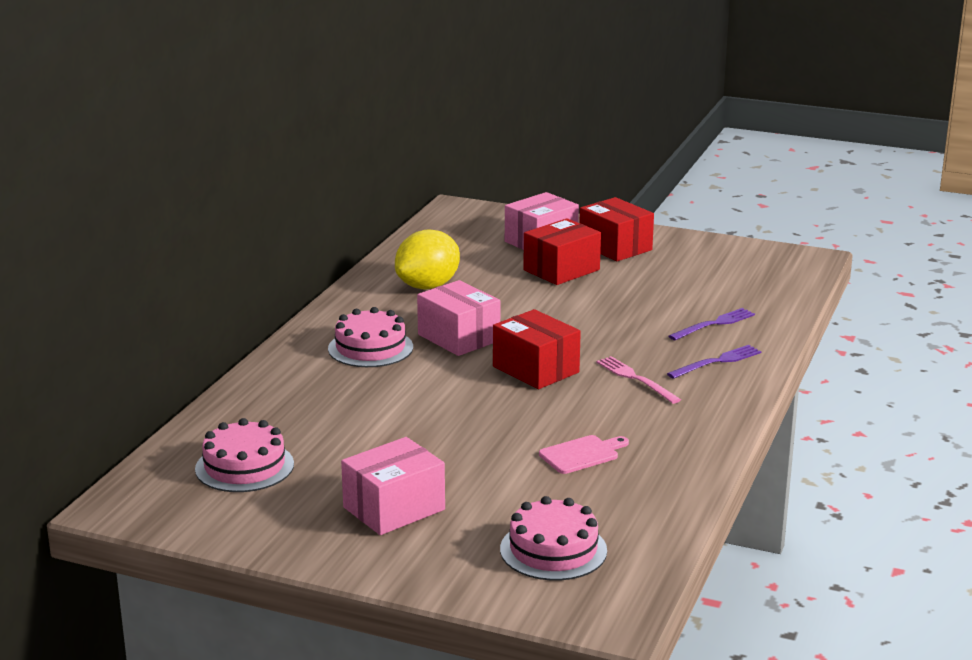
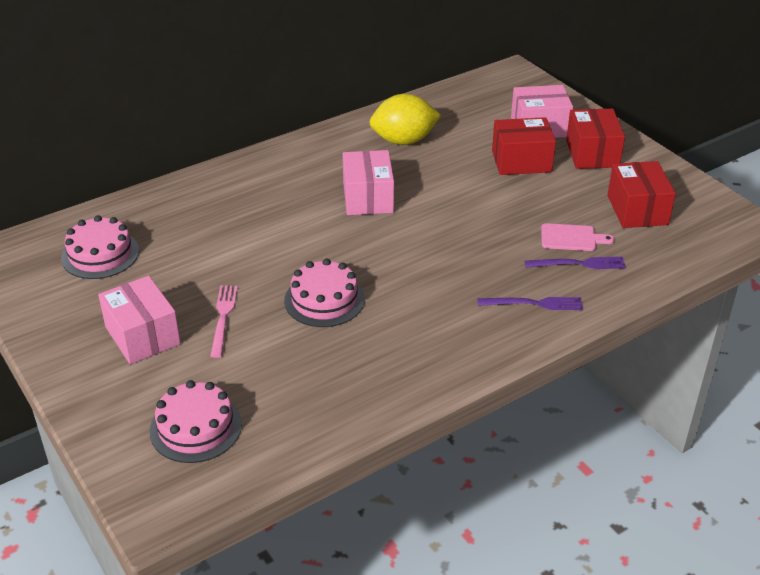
camera: 35 degrees right, 15 degrees up
pink cake [328,307,413,367] -> pink cake moved to [284,259,365,327]
pink box [341,437,445,535] -> pink box turned 60 degrees clockwise [98,276,181,364]
red box [493,309,581,389] -> red box moved to [607,161,676,228]
pink cutting board [539,435,629,474] -> pink cutting board moved to [541,223,615,251]
pink fork [596,356,681,404] -> pink fork moved to [210,286,238,358]

